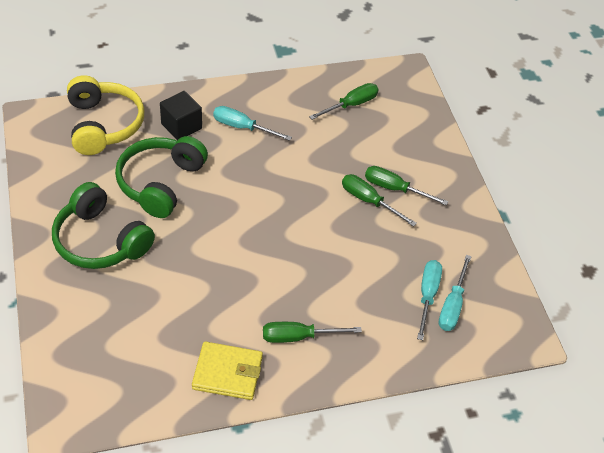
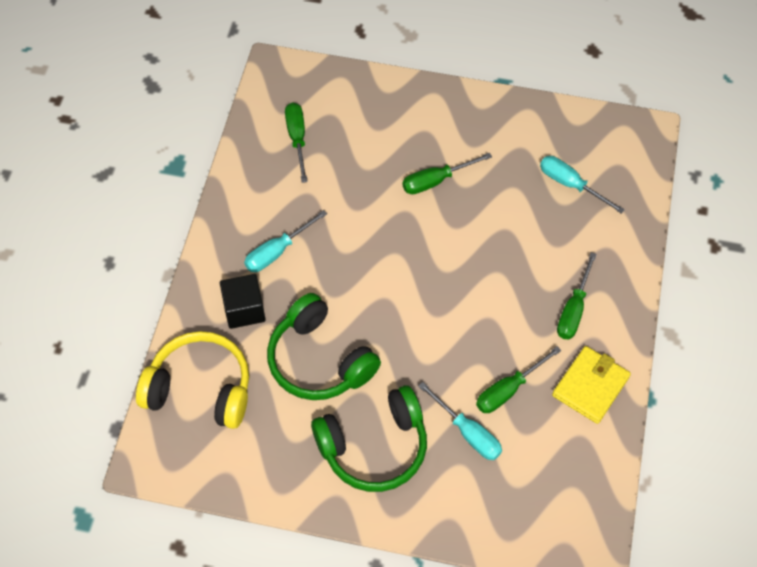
camera: 60 degrees left, 10 degrees up
green screwdriver [365,166,448,205] -> green screwdriver moved to [476,346,561,413]
turquoise screwdriver [439,255,472,331] -> turquoise screwdriver moved to [418,382,502,460]

